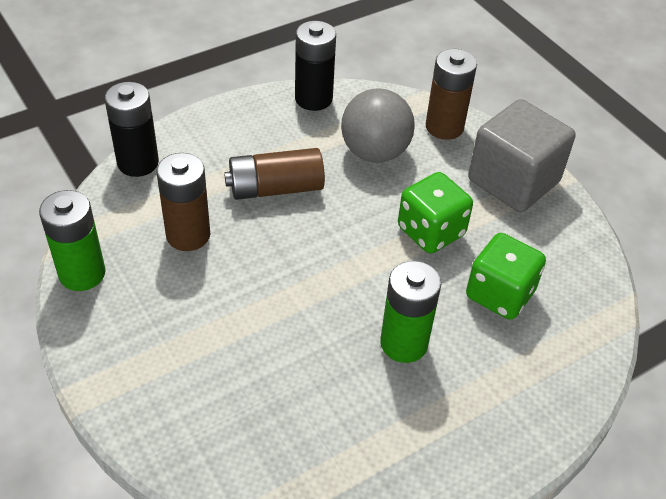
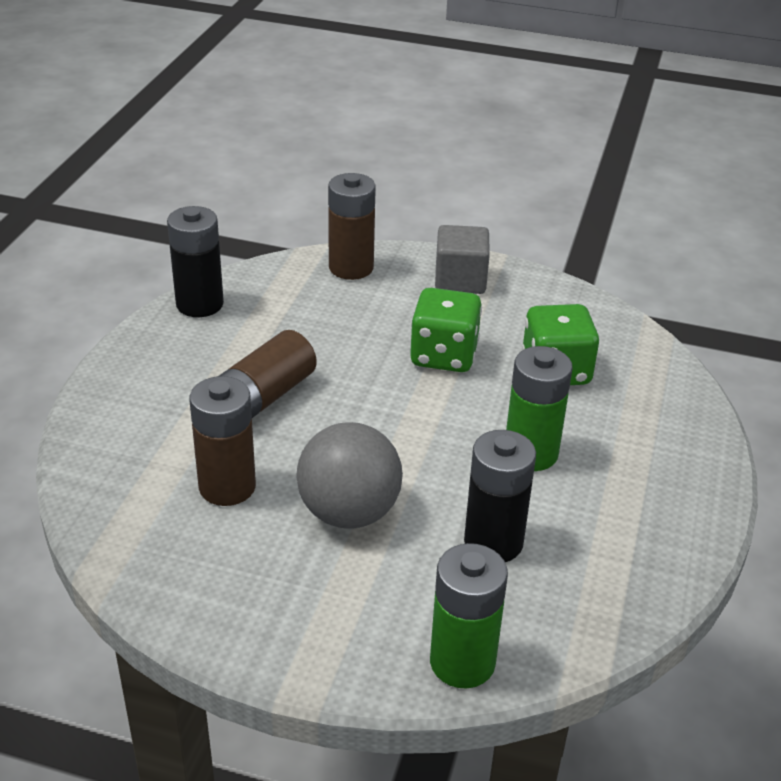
camera: 40 degrees left, 10 degrees down
green battery [39,190,106,291] -> green battery moved to [430,543,508,688]
black battery [105,82,159,177] -> black battery moved to [464,430,536,562]
grey ball [341,89,415,163] -> grey ball moved to [296,422,403,529]
grey cube [468,99,576,212] -> grey cube [435,225,490,294], size x0.64

